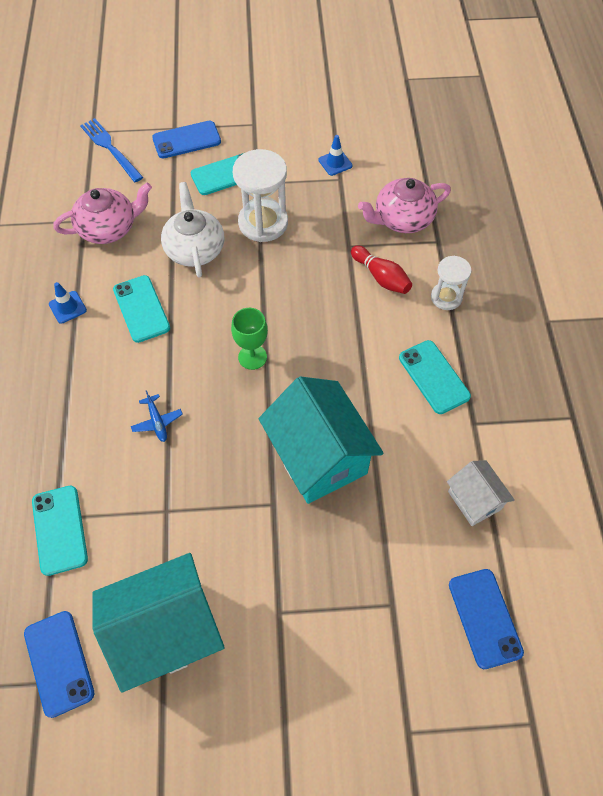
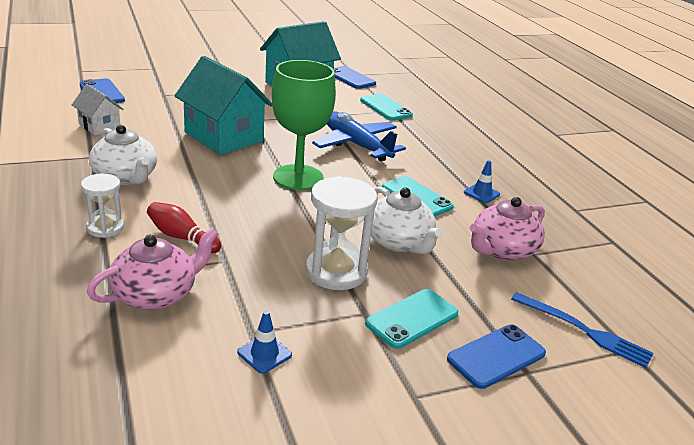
camera: 160 degrees right, 30 degrees down
blue plane [131,390,183,442] -> blue plane [312,111,406,162], size x2.42
green goblet [231,308,268,370] -> green goblet [272,60,336,190], size x1.91
turquoise phone [399,340,471,414] -> white teapot [89,125,157,185]

